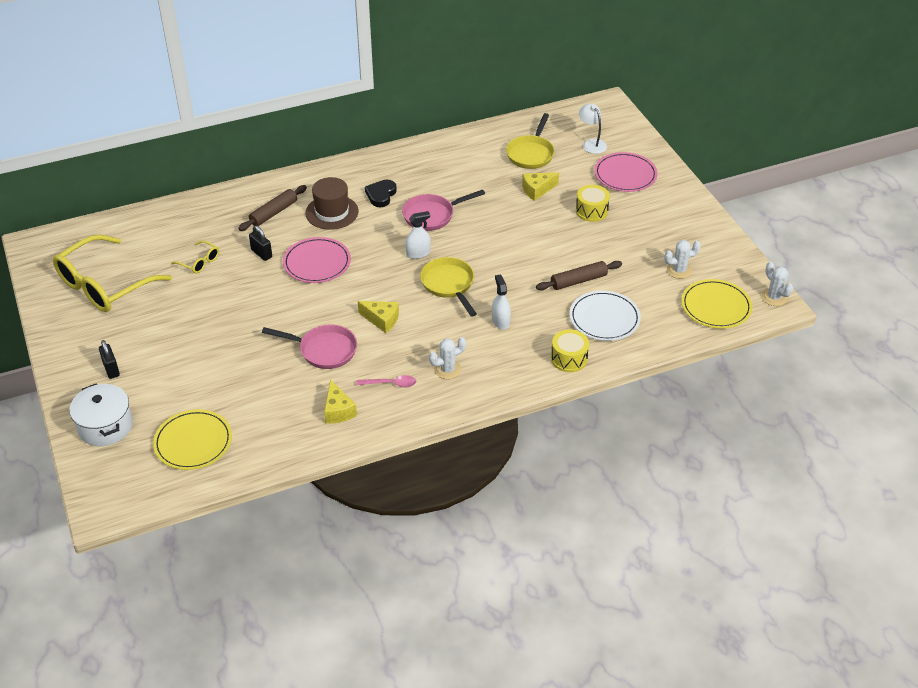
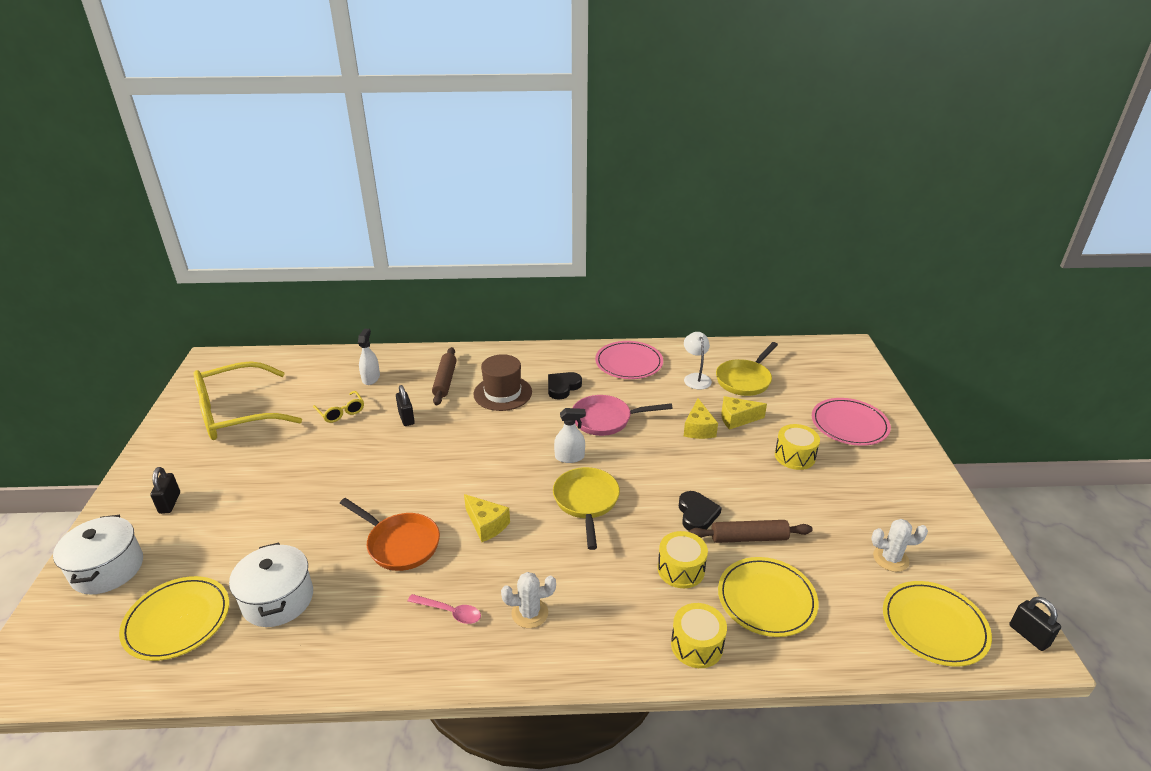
camera: 20 degrees right, 10 degrees down
brown rolling pin [238,185,307,231] -> brown rolling pin turned 60 degrees counterclockwise [432,347,457,405]
pink pan [262,325,357,369] -> orange pan [340,498,440,571]
pink plate [283,237,351,283] -> pink plate moved to [595,341,663,379]
yellow cheese [324,379,357,424] -> yellow cheese moved to [684,399,718,439]
white spray bottle [492,274,511,330] -> white spray bottle moved to [358,329,380,385]
white plate [570,290,641,341] -> yellow plate [718,557,819,637]
white lamp [579,104,607,154] -> white lamp moved to [684,332,712,389]
white cactus [762,261,793,306] -> black padlock [1009,597,1061,651]
none -> white pot [229,543,313,627]
none -> yellow drum [658,531,708,588]
none -> black heart [679,491,722,531]

